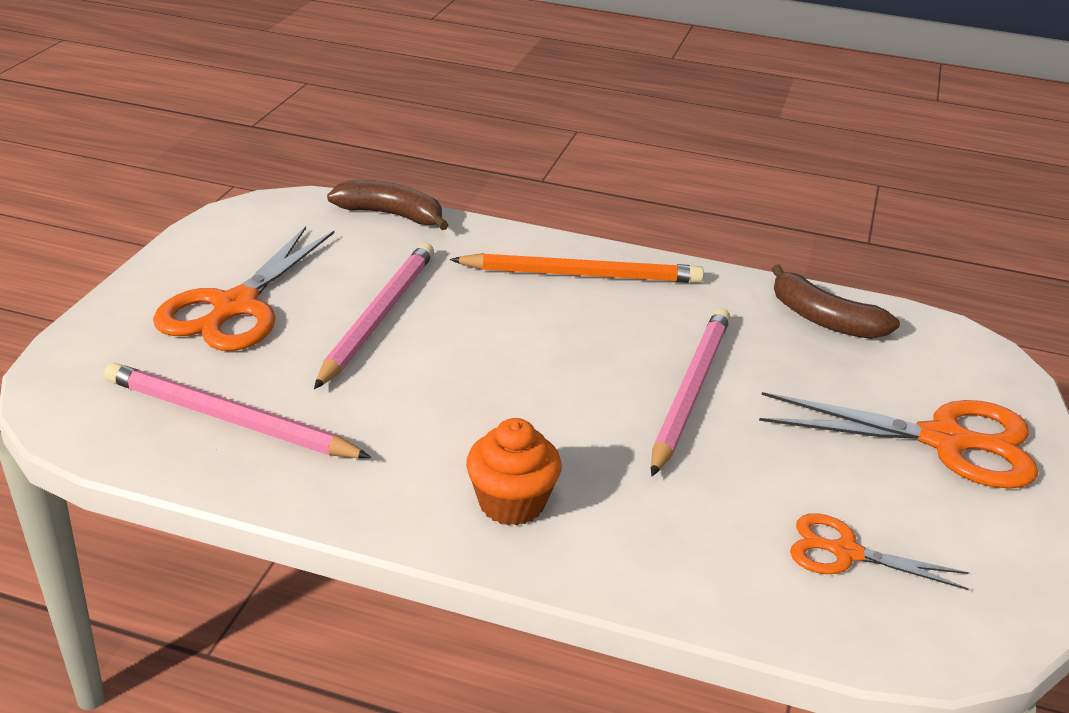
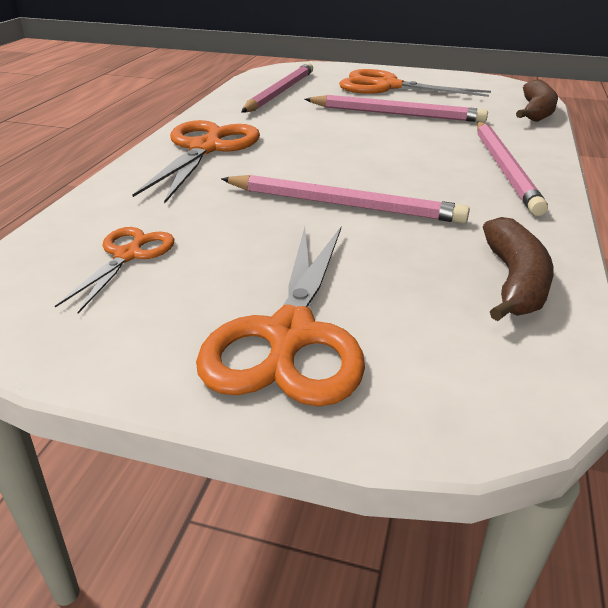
camera: 90 degrees right, 0 degrees up
orange pencil [450,253,704,283] -> pink pencil [477,122,548,216]
orange cupcake [466,418,561,526] -> orange scissors [132,120,260,203]
brown banana [772,265,900,339] -> brown banana turned 150 degrees clockwise [483,217,554,321]

